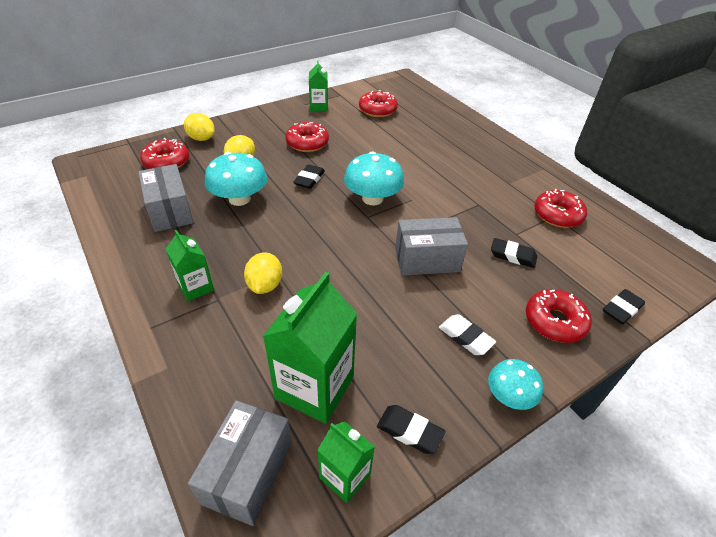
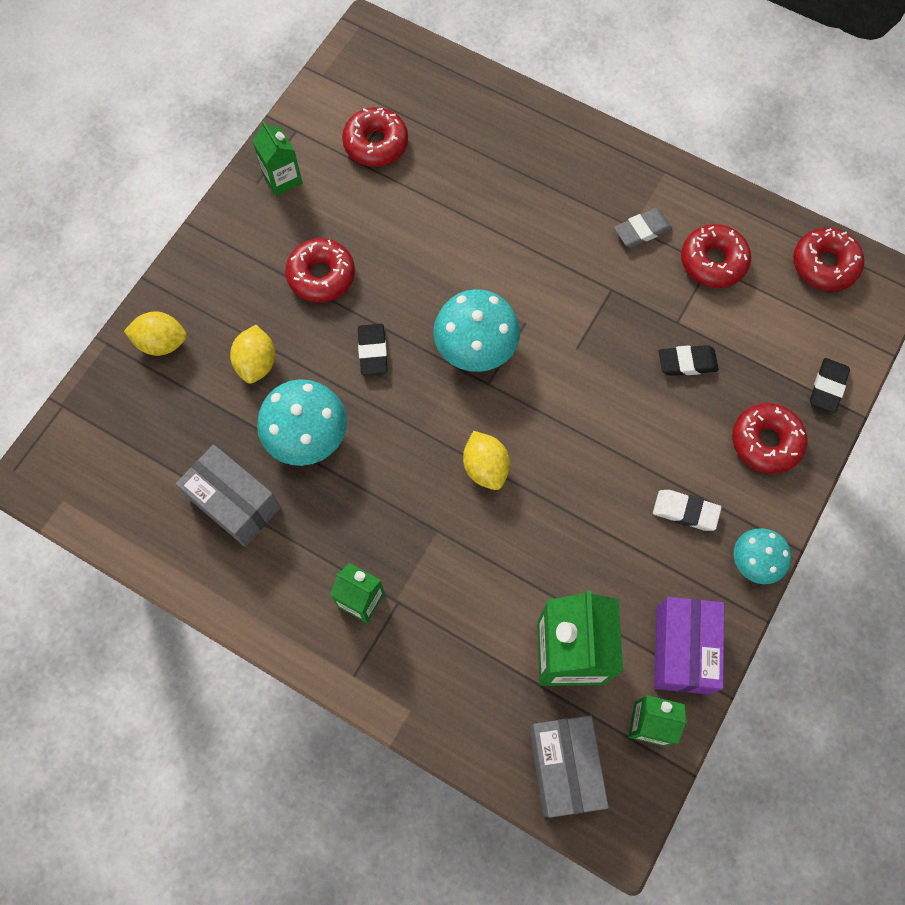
camera: 25 degrees left, 25 degrees up
red donut [140,138,189,169] -> red donut moved to [793,227,864,291]
yellow lemon [244,253,282,294] -> yellow lemon moved to [463,431,510,490]
black eraser [377,405,445,454] -> purple box [654,597,724,695]
grey box [395,217,468,275] -> none
none -> grey eraser [614,208,672,248]

